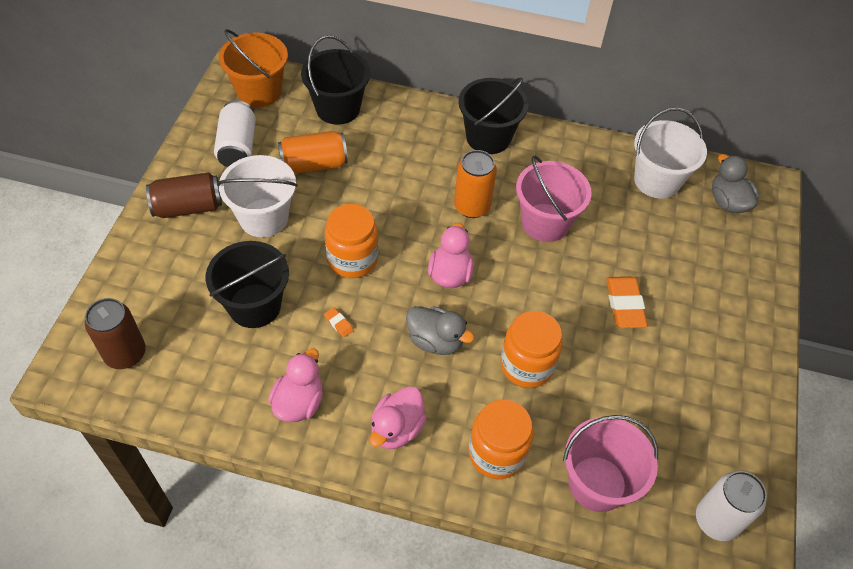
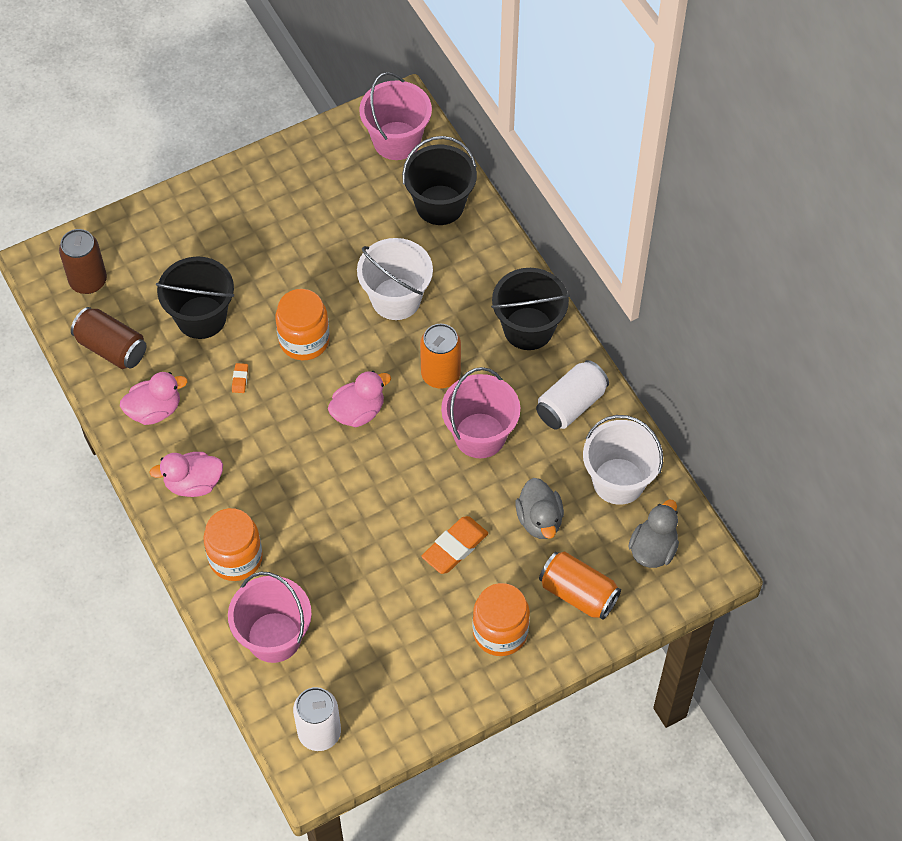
camera: 50 degrees right, 5 degrees up
brown can [146,172,222,218] -> brown can moved to [71,307,147,369]
white can [214,100,256,167] -> white can moved to [536,360,609,430]
white bucket [217,155,298,237] -> white bucket moved to [357,238,433,320]
orange bucket [219,29,288,107] -> pink bucket [359,72,432,160]
orange can [278,131,348,174] -> orange can moved to [539,551,621,620]
grey duck [406,306,474,355] -> grey duck moved to [515,478,564,539]
orange jar [500,311,563,388] -> orange jar moved to [473,583,530,656]

